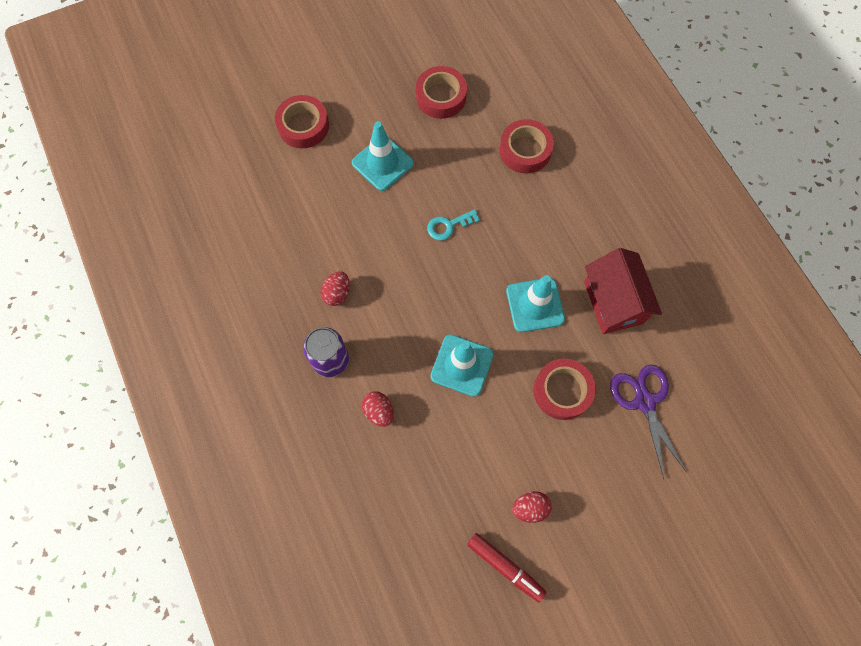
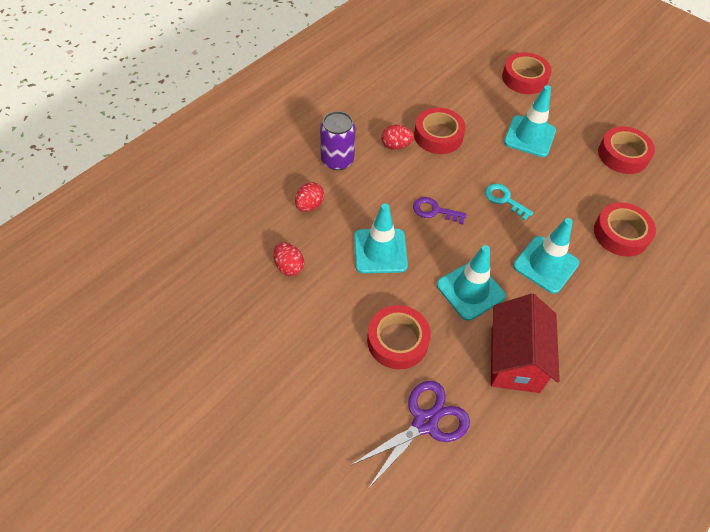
camera: 65 degrees right, 15 degrees down
red marker [467,533,546,602] -> none
red egg [512,491,552,523] -> red egg moved to [274,242,304,276]
red house [584,248,662,334] -> red house turned 45 degrees counterclockwise [491,294,560,393]
none -> purple key [413,197,467,224]
none -> red tape [414,108,466,154]
none -> turquoise traffic cone [513,218,580,294]

